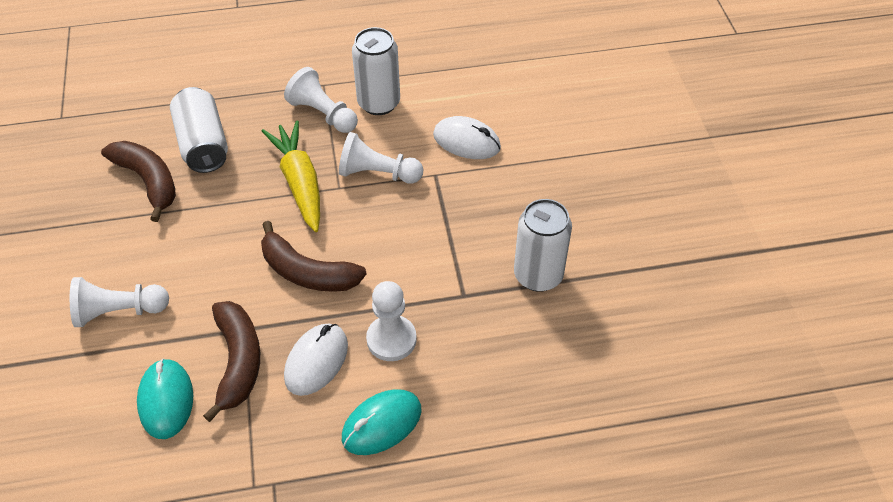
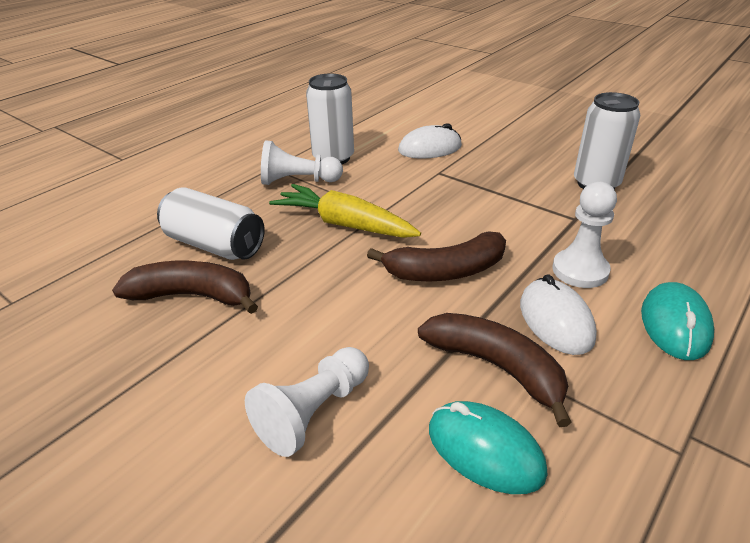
camera: 40 degrees left, 15 degrees down
white pawn [339,132,423,184] -> none

